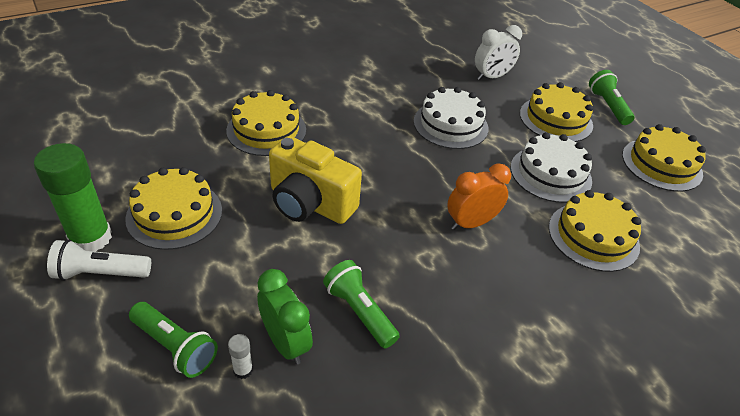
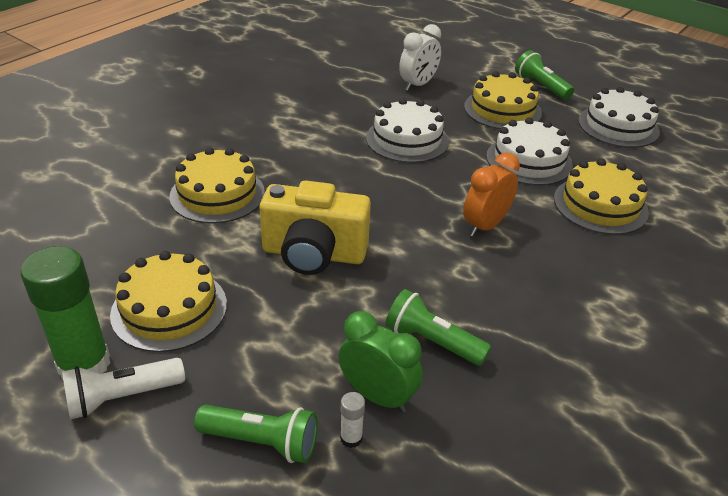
camera: 20 degrees left, 5 degrees down
yellow cake [622,124,706,192] -> white cake [578,87,660,148]

